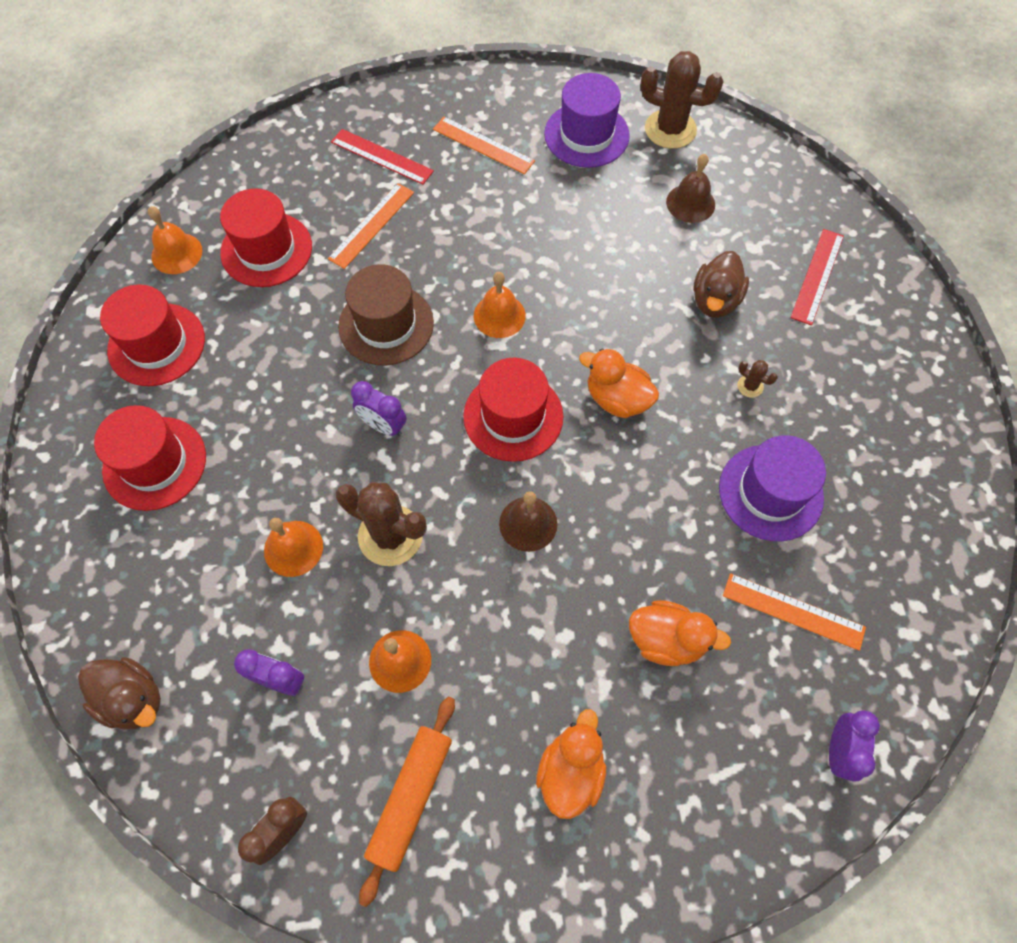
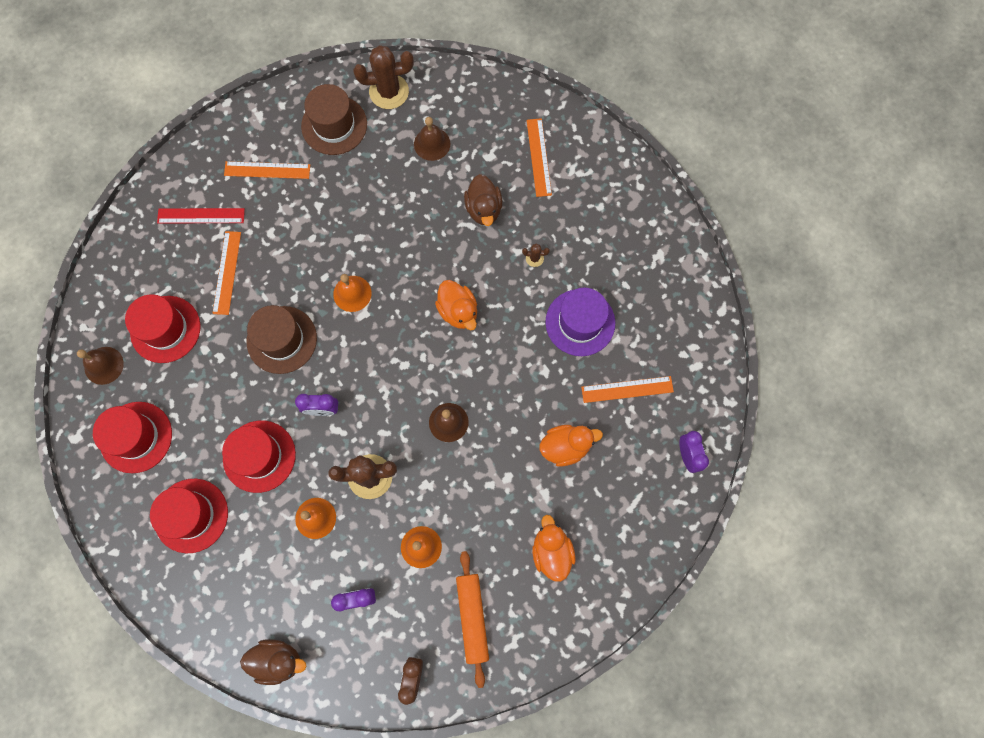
camera: 30 degrees left, 10 degrees up
orange bell [148,206,202,274] -> brown bell [77,347,124,385]
red hat [463,358,563,462] -> red hat moved to [222,420,296,493]
purple hat [544,73,630,168] -> brown hat [301,84,367,155]
orange duck [579,348,659,418] -> orange duck turned 120 degrees counterclockwise [435,280,477,331]
red ruler [790,229,844,325] -> orange ruler [527,118,552,197]

